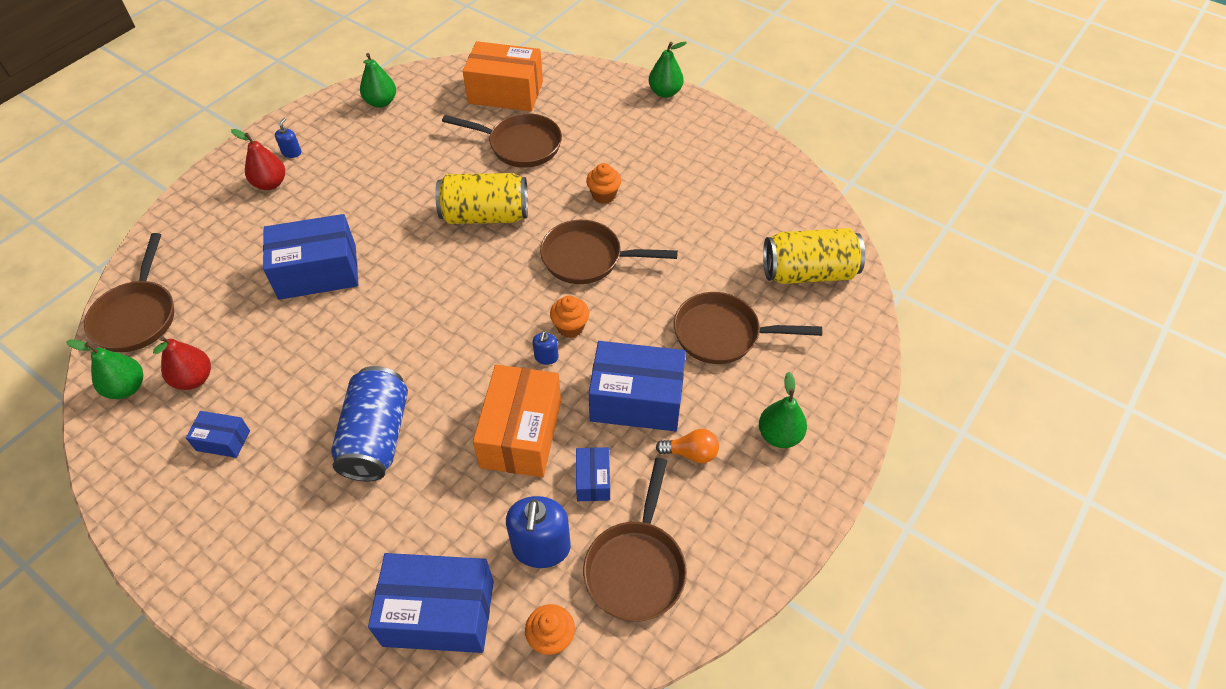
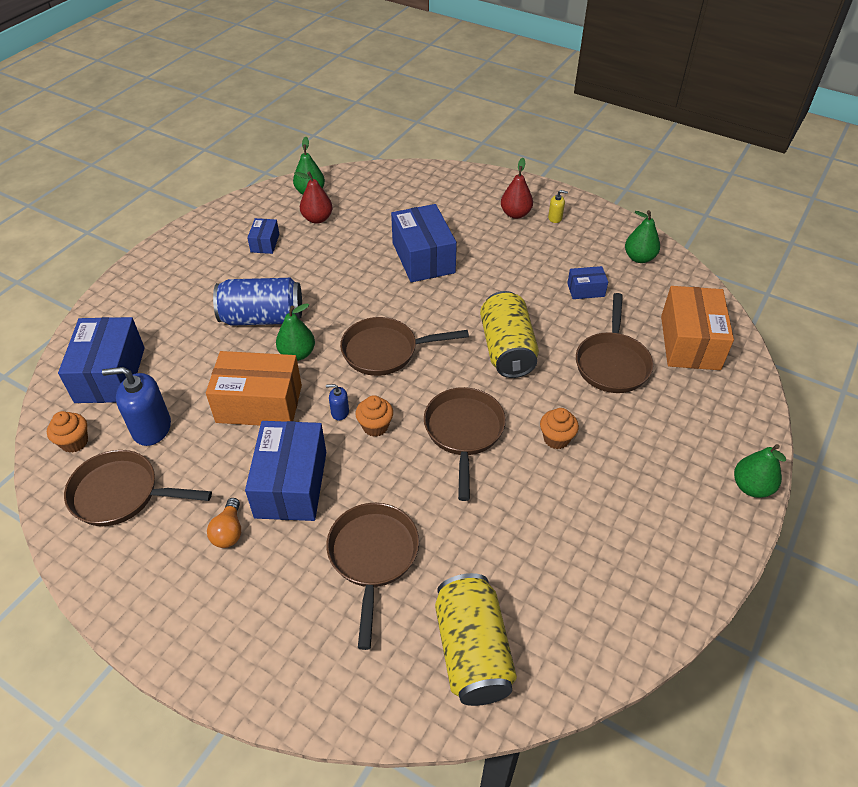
camera: 85 degrees right, 5 degrees down
brown pan [84,233,174,352] -> brown pan moved to [340,317,469,376]
blue soap dispenser [275,118,301,158] -> yellow soap dispenser [548,190,568,223]
blue box [576,447,610,501] -> blue box moved to [567,266,608,299]
green pear [759,372,807,448] -> green pear moved to [276,303,315,361]

